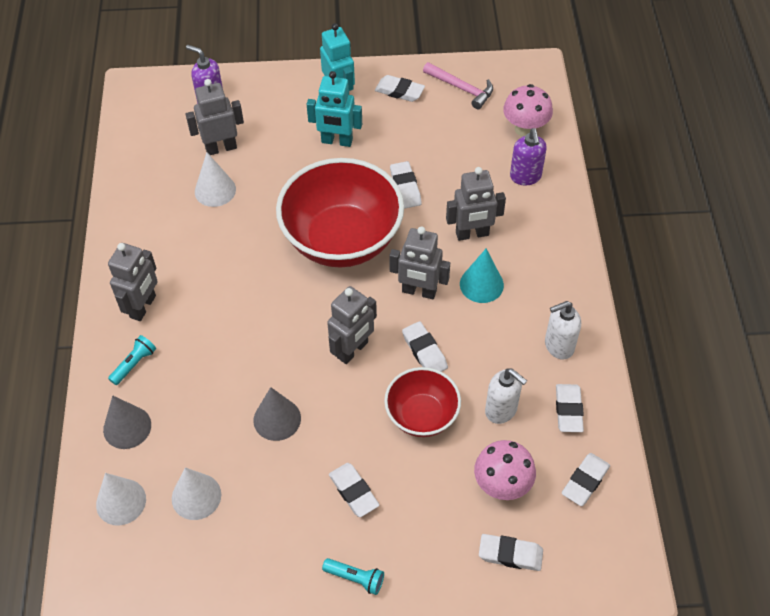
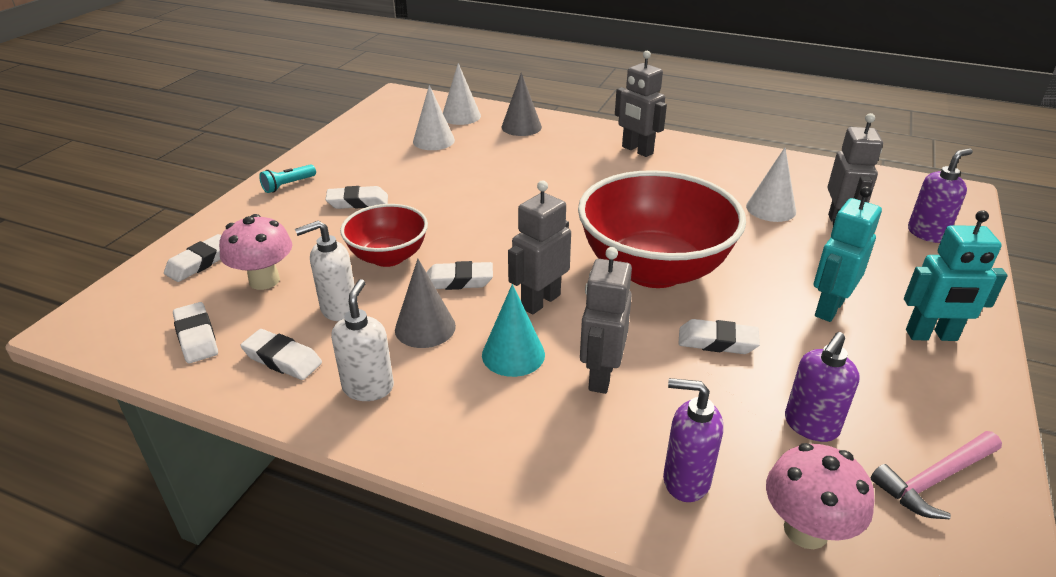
camera: 115 degrees right, 20 degrees down
turquoise flashlight [108,335,156,385] -> none
grey cone [253,387,301,441] -> grey cone moved to [395,259,456,348]
grey robot [327,286,377,364] -> none
white eraser [375,75,425,102] -> none
none -> purple soap dispenser [785,332,860,442]

